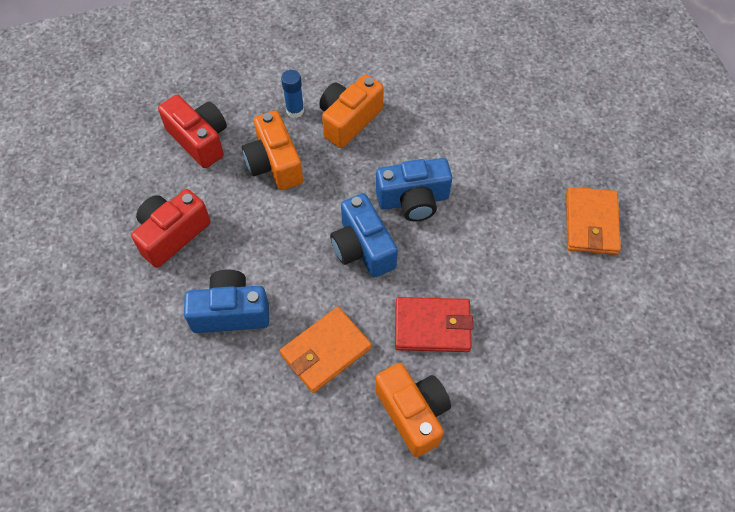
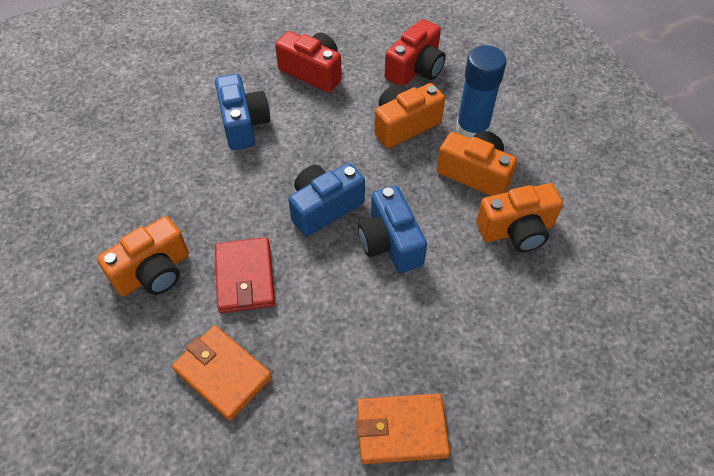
camera: 80 degrees right, 5 degrees down
orange wallet [280,307,372,393] -> orange wallet moved to [172,325,272,421]
blue glue stick [281,70,304,118] -> blue glue stick [456,45,506,139], size x1.81
none -> orange camera [476,183,563,252]

